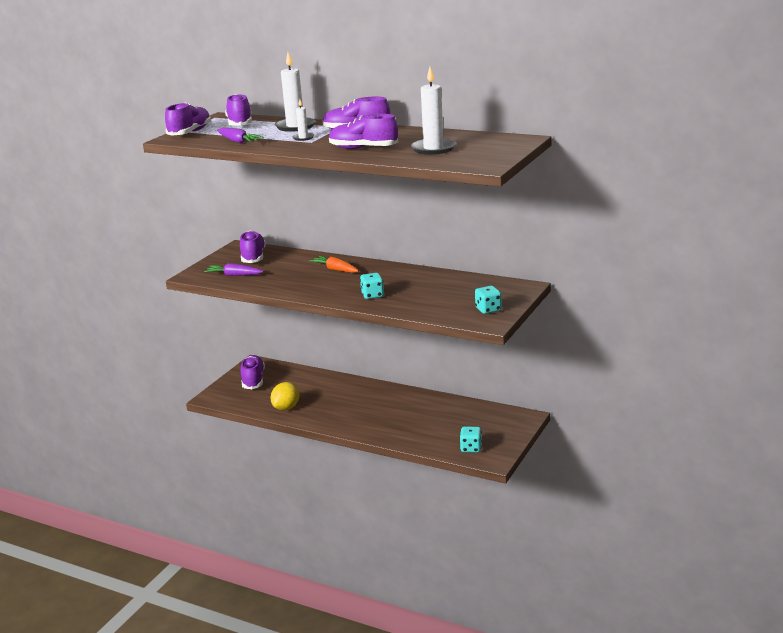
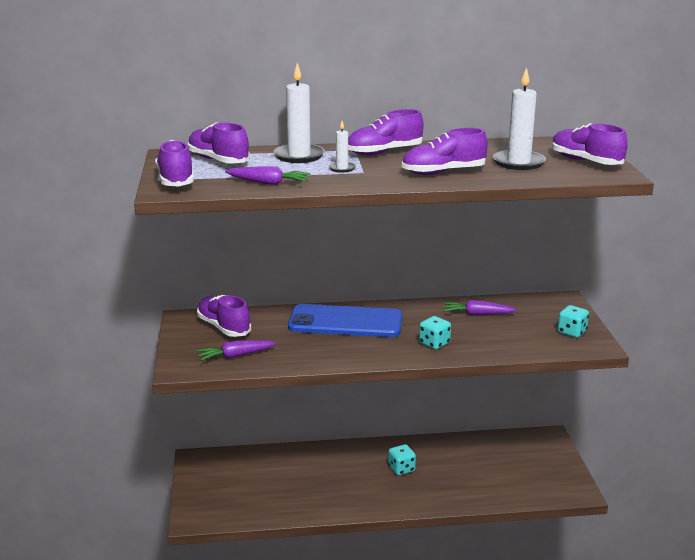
camera: 35 degrees left, 0 degrees up
purple shoe [241,355,265,389] -> purple shoe moved to [552,123,628,165]
yellow lemon [270,382,299,410] -> none
orange carrot [309,256,359,273] -> blue phone [288,304,402,337]
turquoise dice [460,426,482,453] -> turquoise dice moved to [388,444,416,475]
none -> purple carrot [443,300,517,315]

